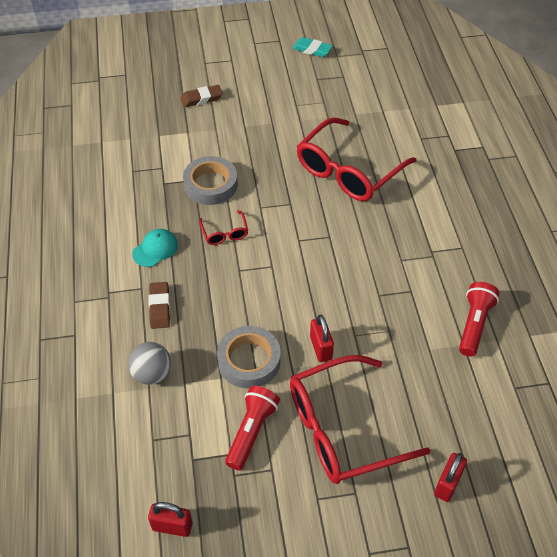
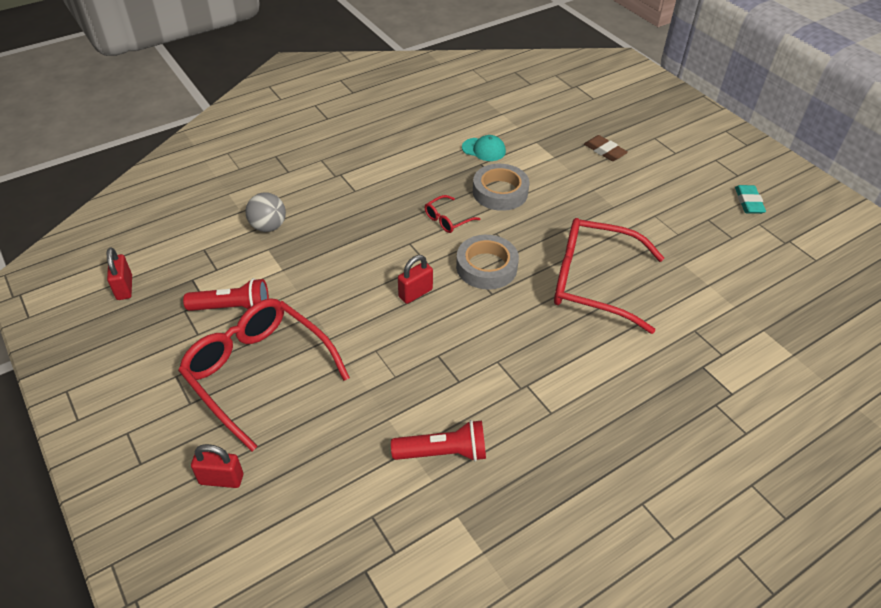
camera: 65 degrees right, 5 degrees down
turquoise cap [132,229,178,267] -> turquoise cap moved to [462,135,506,161]
brown eraser [149,282,170,329] -> none
grey tape [217,326,281,388] -> grey tape moved to [456,235,519,289]
red padlock [310,315,334,362] -> red padlock moved to [398,255,433,304]

